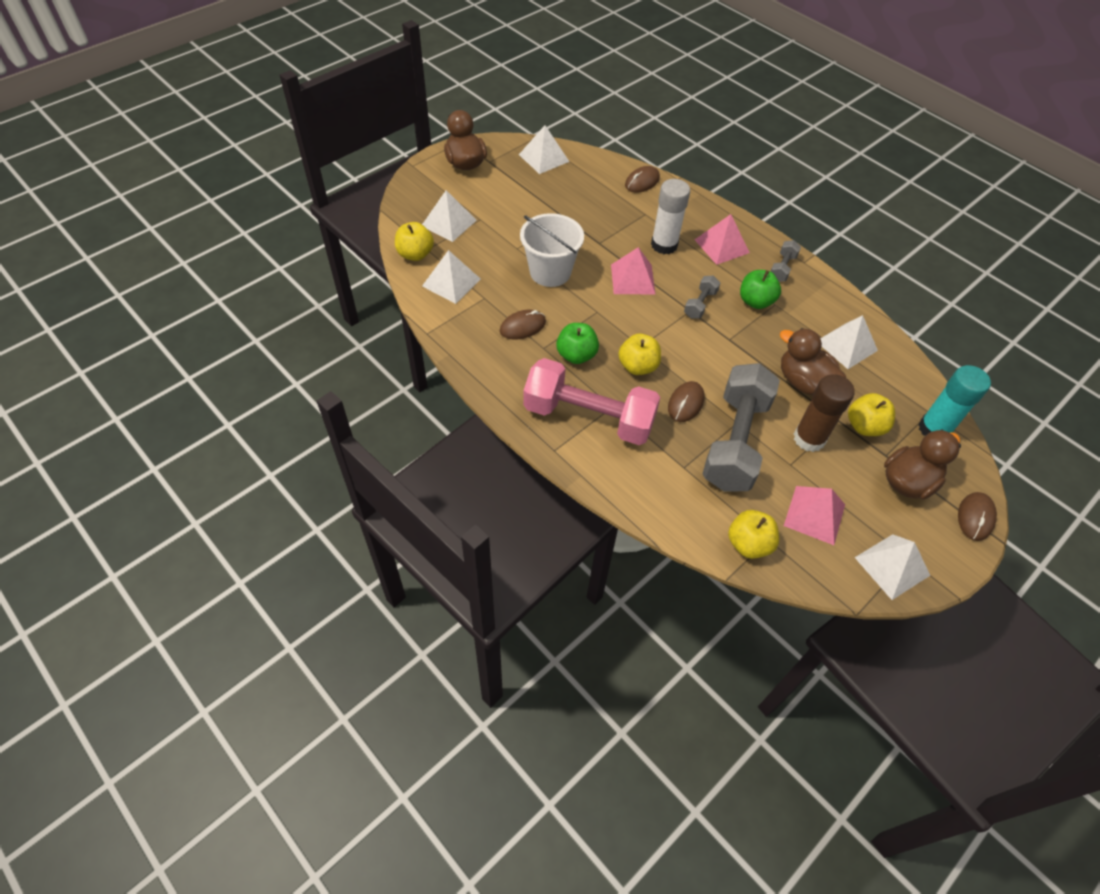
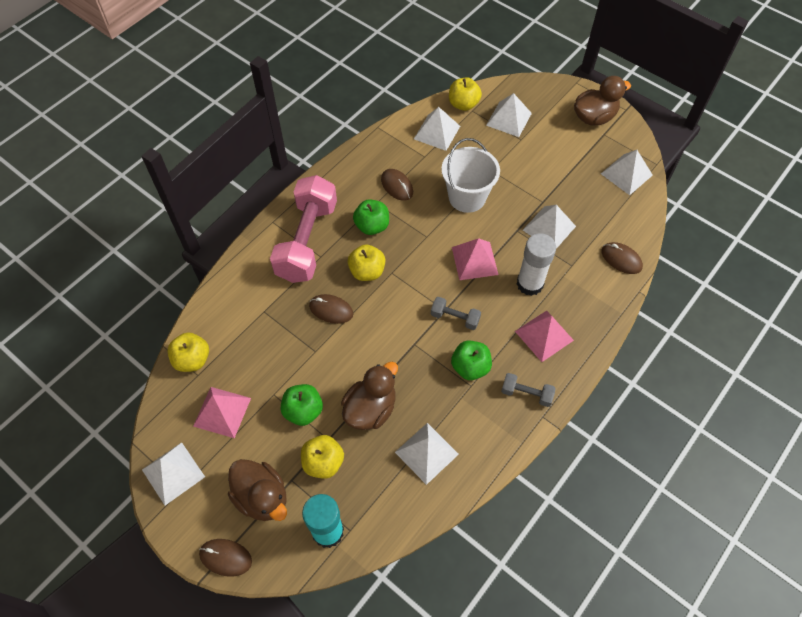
camera: 85 degrees right, 5 degrees up
grey dumbbell [703,363,780,491] -> none
brown glue stick [794,374,855,452] -> green apple [281,384,323,426]
none -> white pyramid [523,205,576,249]

